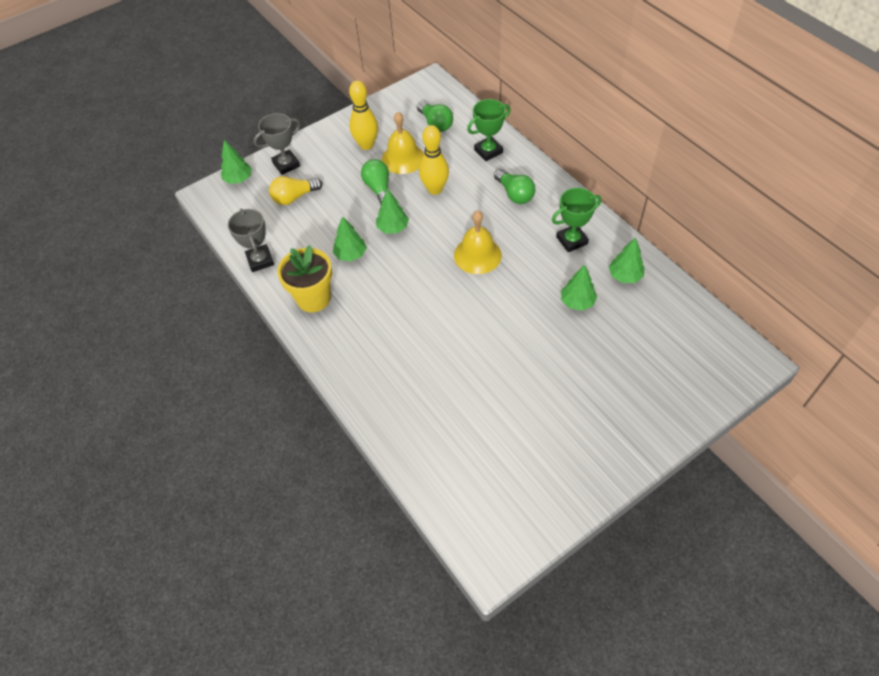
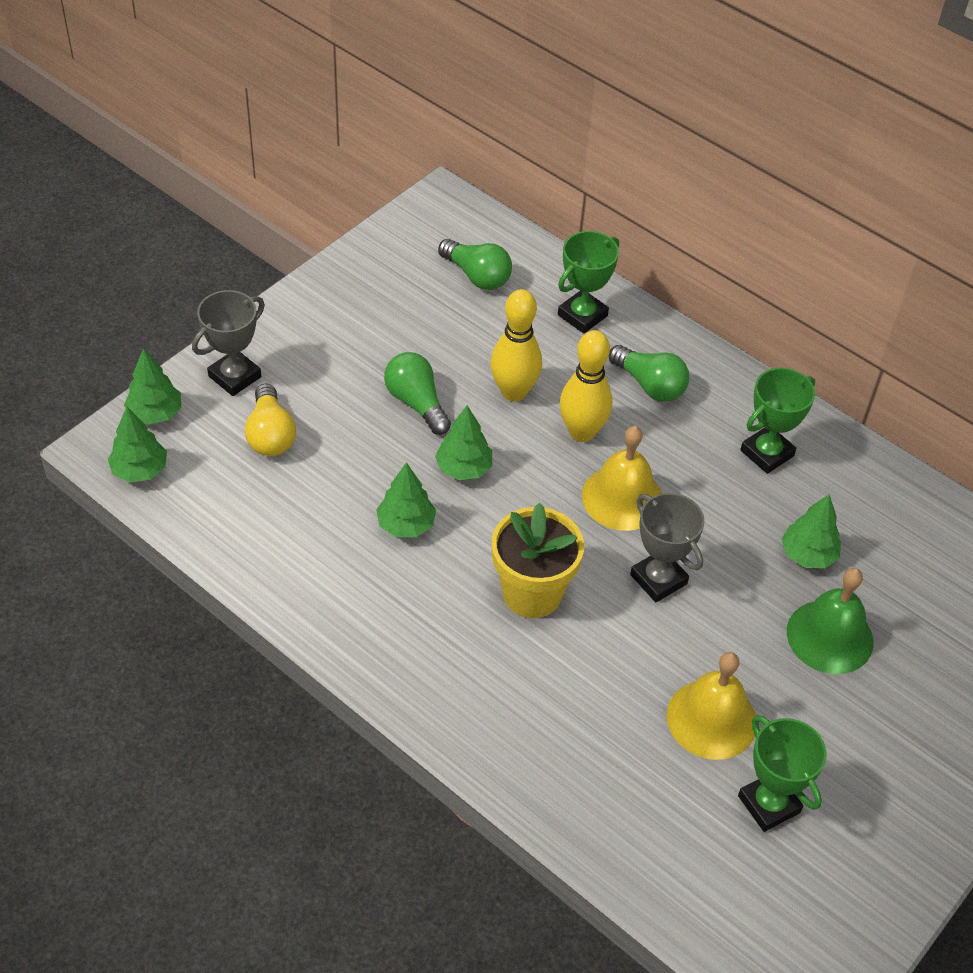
camera: 20 degrees left, 5 degrees down
grey trophy [228,209,274,272] -> grey trophy moved to [630,493,705,602]
yellow light bulb [269,176,322,205] -> yellow light bulb turned 60 degrees counterclockwise [245,384,296,456]
yellow flower pot [277,245,332,312] -> yellow flower pot moved to [492,502,584,618]
yellow bowling pin [349,81,378,150] -> yellow bowling pin moved to [559,330,612,442]
yellow bell [382,112,424,174] -> yellow bell moved to [667,652,756,760]
green tree [609,237,644,283] -> green tree moved to [108,407,167,482]
none -> green trophy [738,715,827,832]
none -> green bell [787,568,873,674]

